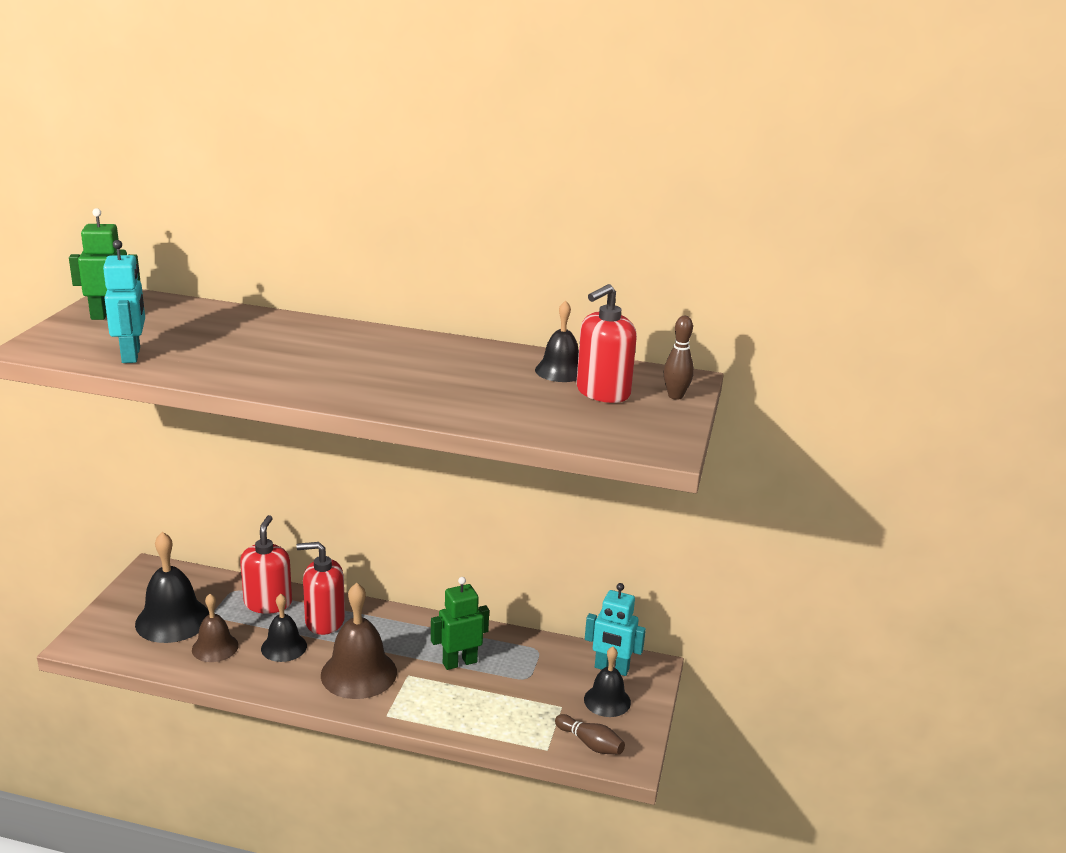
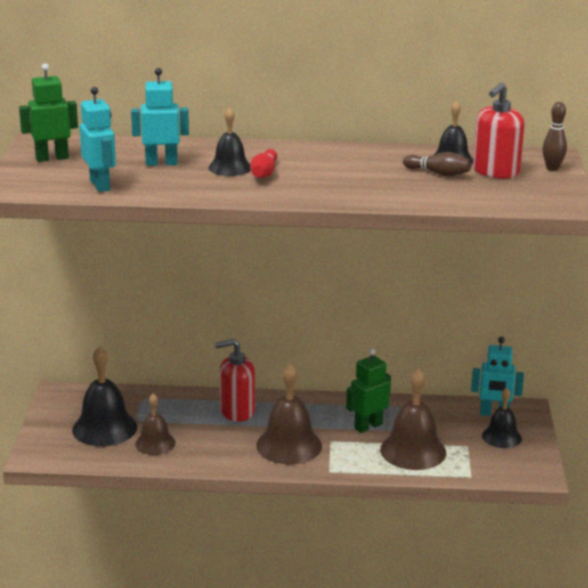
camera: 10 degrees left, 0 degrees up
red soap dispenser [240,515,292,614] -> none
black bell [261,594,307,662] -> black bell moved to [209,107,251,176]
brown bowling pin [555,714,625,755] -> brown bowling pin moved to [403,152,471,177]
none -> turquoise robot [131,68,189,166]
none -> red bowling pin [250,149,277,178]
none -> brown bell [380,368,446,470]

